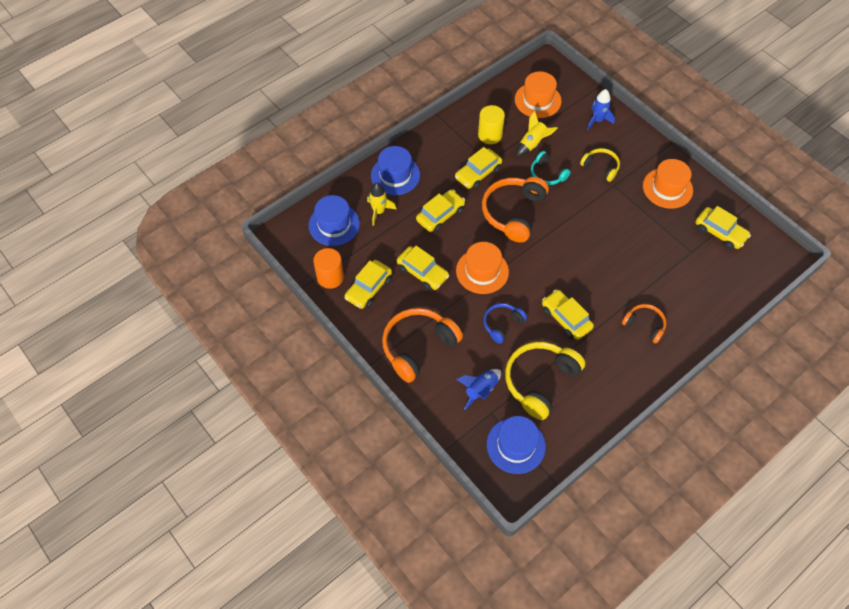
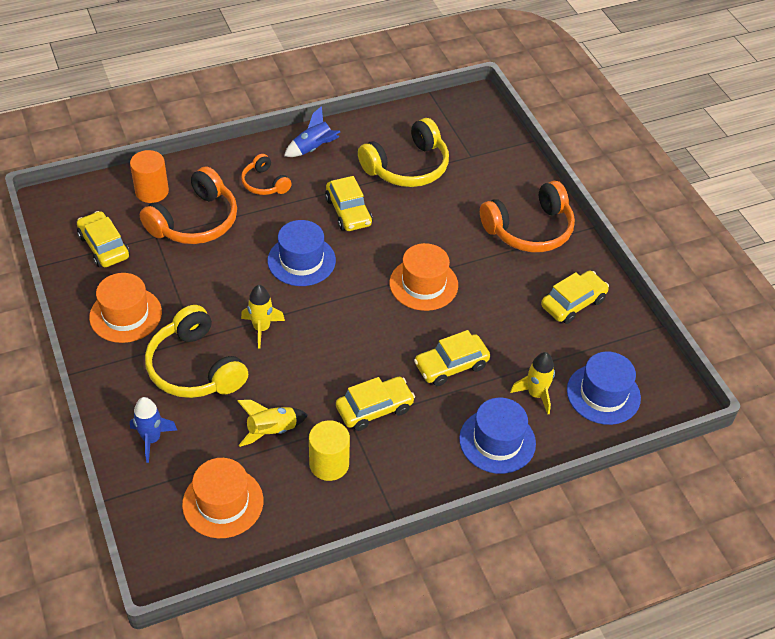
camera: 165 degrees left, 10 degrees down
orange cylinder [313,248,344,289] -> orange cylinder moved to [130,150,169,203]
yellow car [397,246,449,291] -> none
blue rocket [456,369,501,410] -> blue rocket moved to [284,106,340,157]
orange headphones [482,177,549,243] -> orange headphones moved to [140,166,237,244]
blue headphones [483,303,527,344] -> none
blue hat [487,416,546,474] -> blue hat moved to [268,220,336,286]
turquoise headphones [531,151,571,185] -> none
yellow headphones [580,148,620,182] -> yellow headphones [145,305,248,398], size x1.80
none -> yellow rocket [241,285,285,348]

